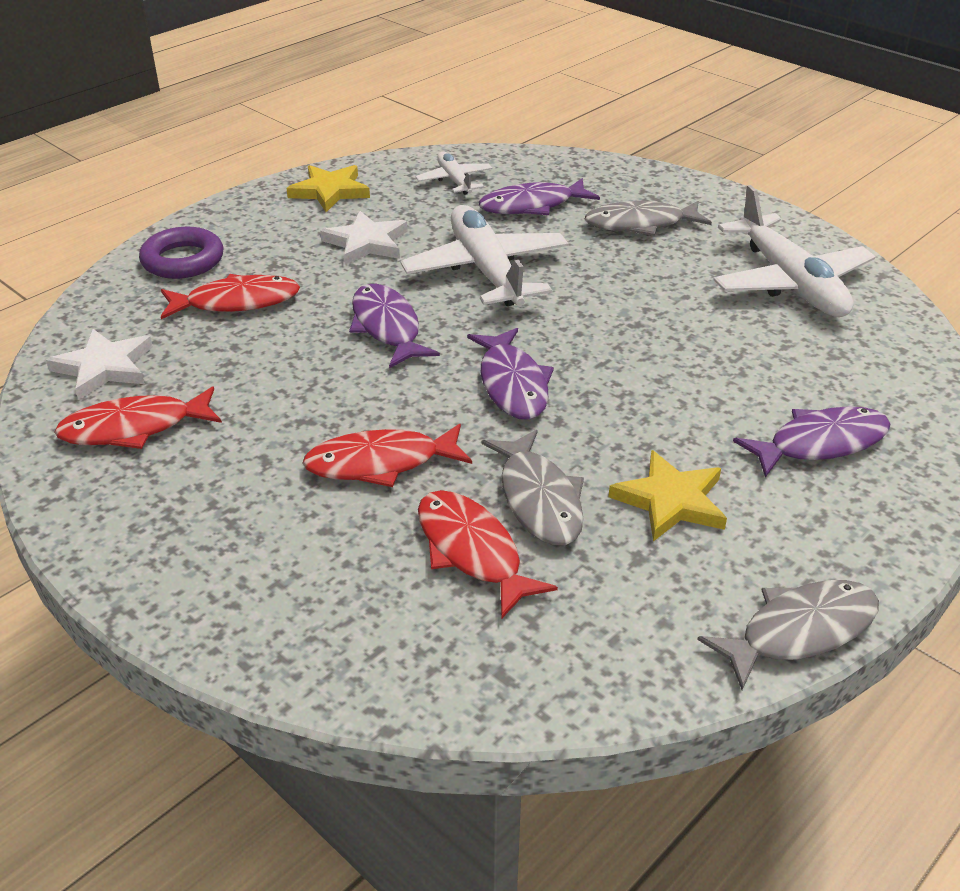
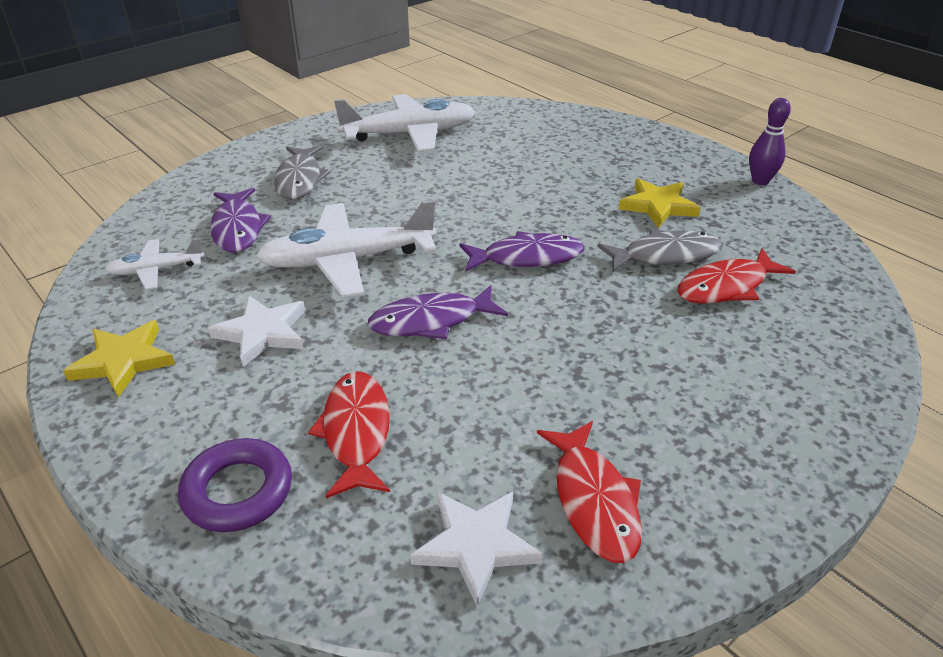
camera: 85 degrees left, 0 degrees up
red fish [302,424,472,487] -> none
grey fish [697,580,879,690] -> purple bowling pin [749,98,791,185]
purple fish [733,406,891,478] -> none

